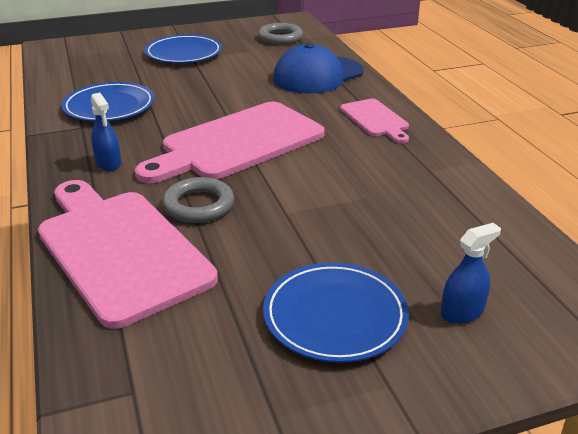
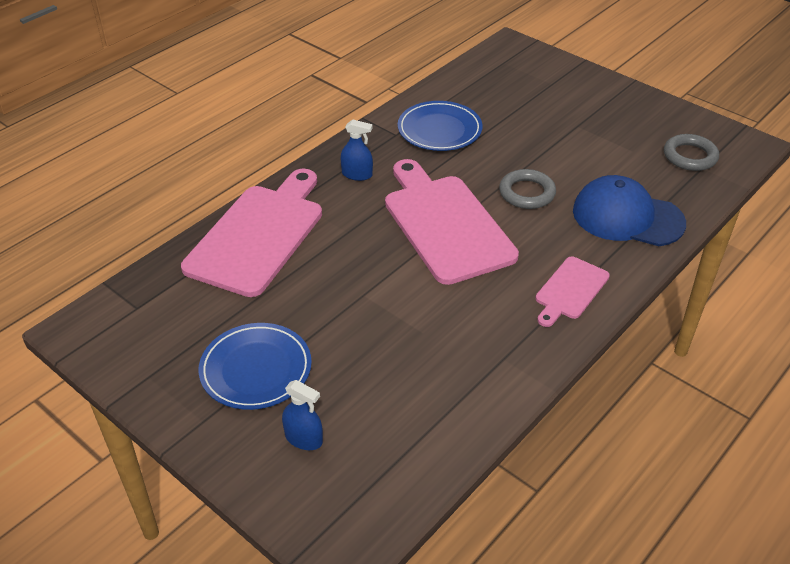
camera: 60 degrees right, 10 degrees up
blue spray bottle [91,93,121,171] -> blue spray bottle turned 105 degrees counterclockwise [341,119,373,181]
pink cutting board [135,102,325,183] -> pink cutting board turned 45 degrees clockwise [385,159,519,285]
blue plate [144,34,222,63] -> none
grey ring [162,177,234,223] -> grey ring moved to [499,169,556,209]

